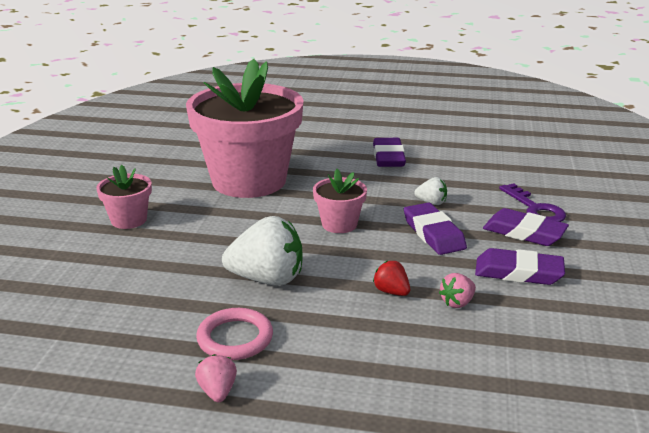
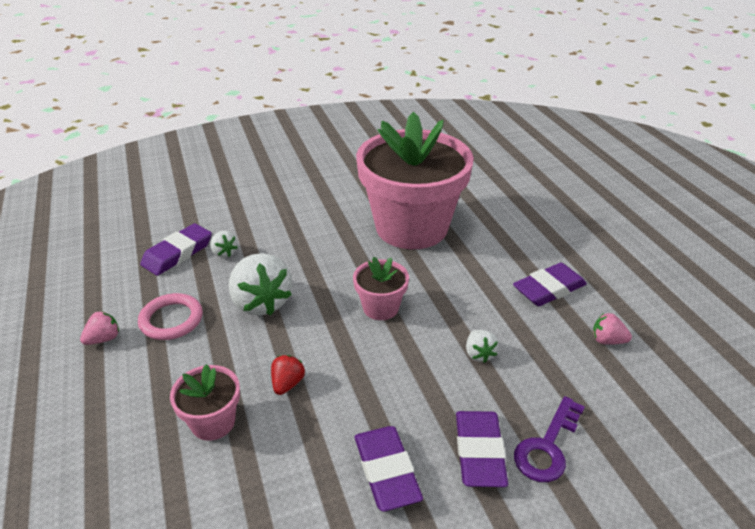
camera: 60 degrees right, 10 degrees up
pink flower pot [96,165,152,229] -> pink flower pot moved to [170,364,240,441]
purple eraser [404,203,467,255] -> purple eraser moved to [140,223,212,276]
pink strawberry [439,273,476,308] -> pink strawberry moved to [593,313,632,345]
none -> white strawberry [210,231,238,258]

